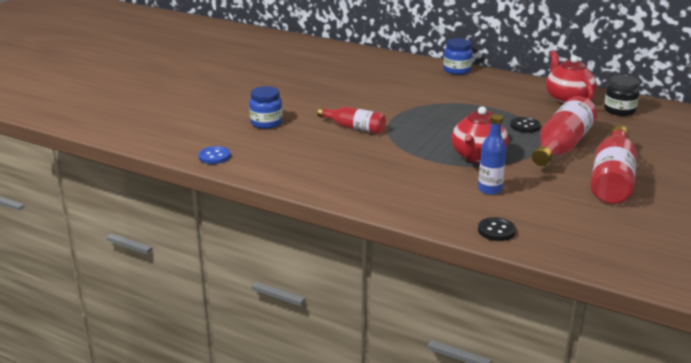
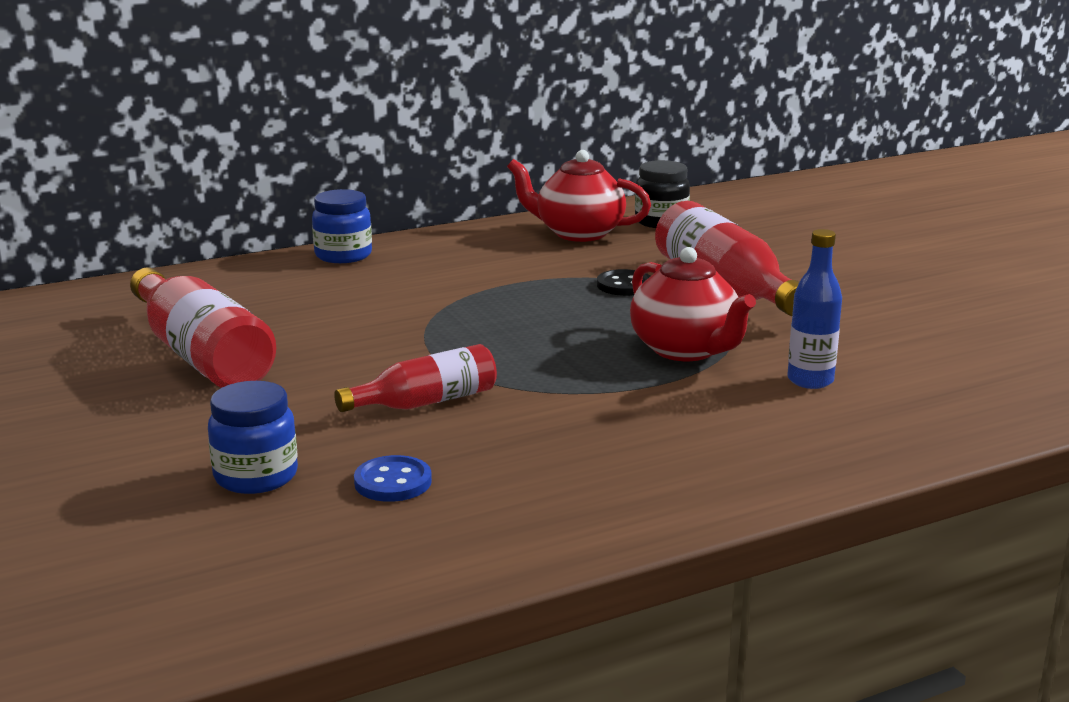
camera: 55 degrees left, 5 degrees down
blue button [199,146,231,164] -> blue button moved to [354,455,432,502]
black button [478,217,516,241] -> none
red bottle [591,125,637,204] -> red bottle moved to [130,267,276,388]

